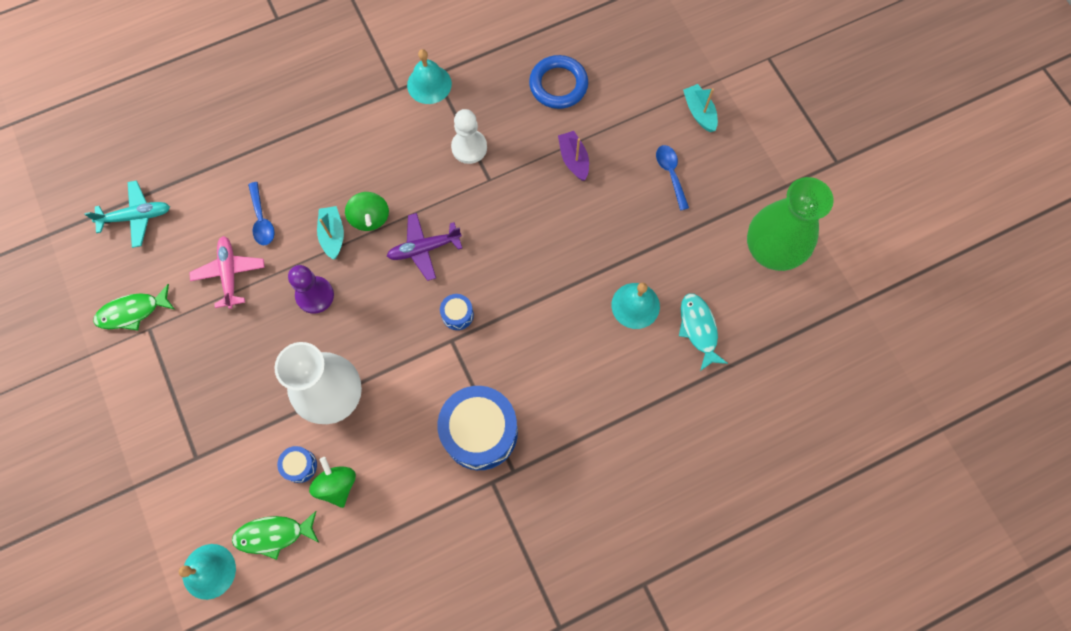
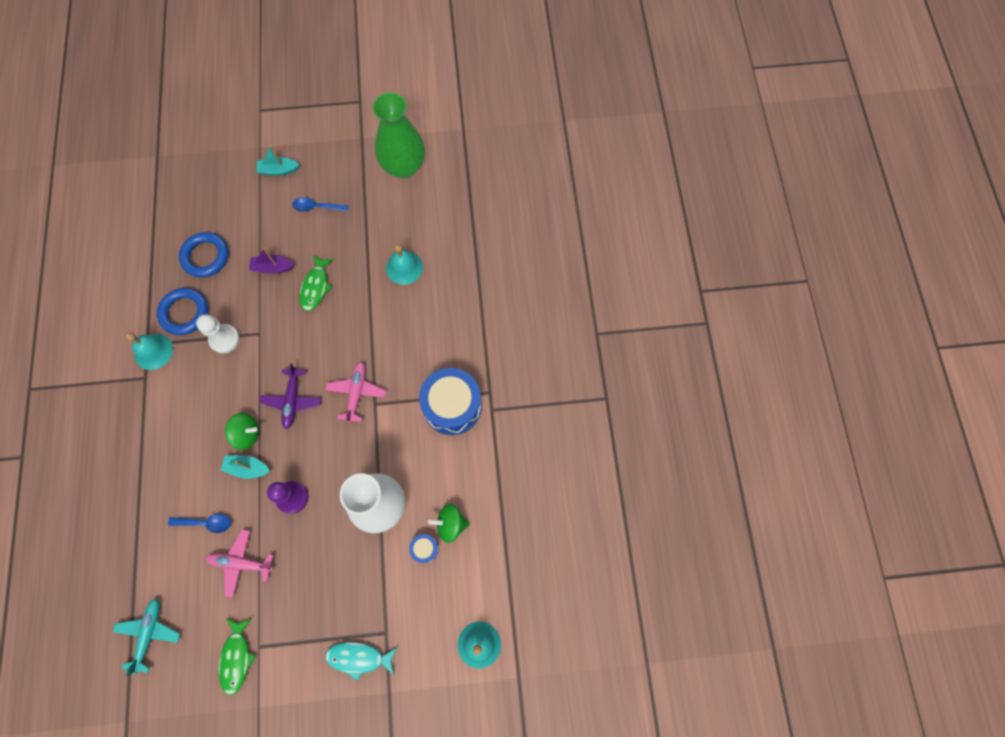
camera: 70 degrees left, 0 degrees up
green fish [232,511,319,560] -> green fish moved to [300,255,333,311]
blue drum [440,294,474,330] -> pink plane [325,362,386,423]
turquoise fish [679,293,728,371] -> turquoise fish moved to [325,642,397,681]
none -> blue ring [157,288,208,335]

